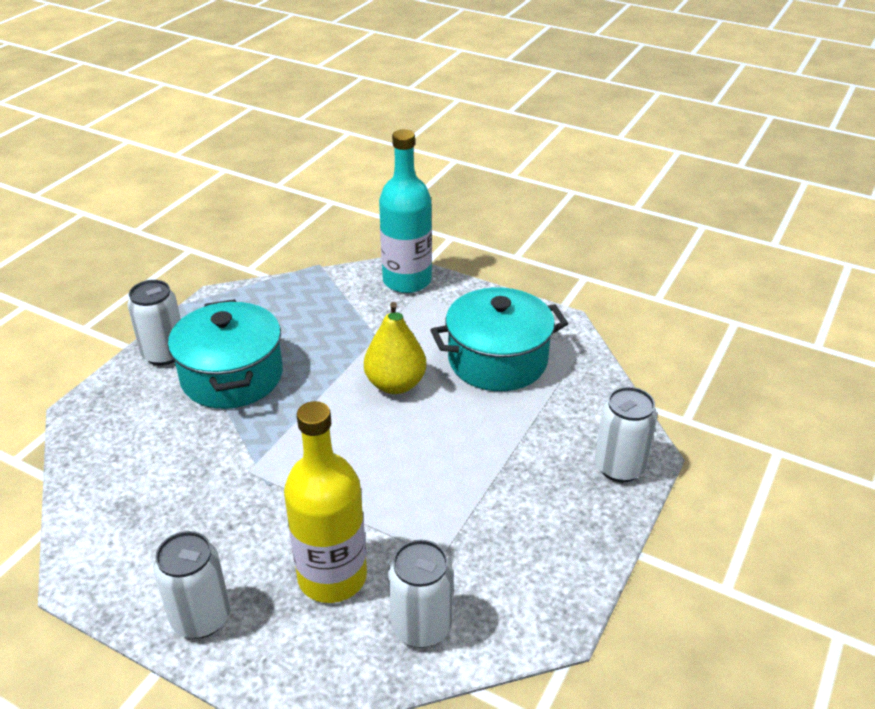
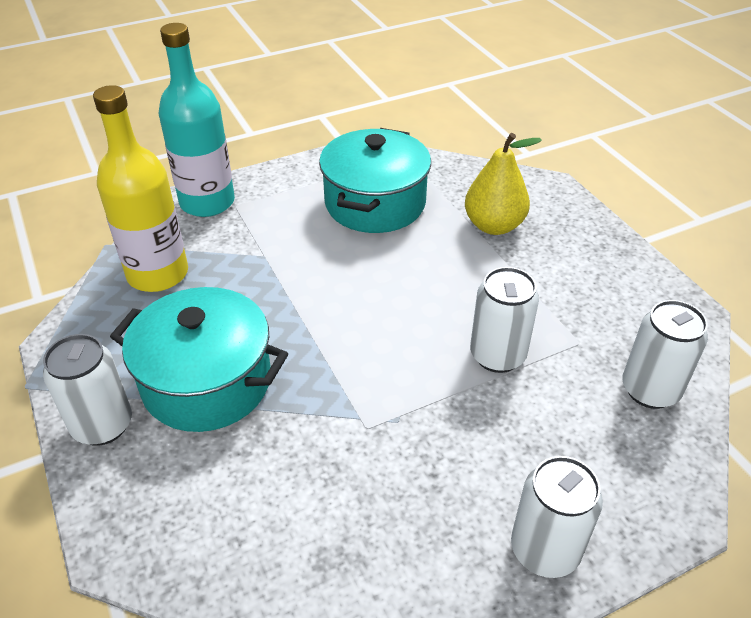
camera: 55 degrees left, 5 degrees up
yellow bottle [284,401,367,603] -> yellow bottle moved to [93,85,188,292]
yellow pear [364,302,426,394] -> yellow pear moved to [465,133,542,235]
white can [595,387,657,482] -> white can moved to [470,267,539,373]

